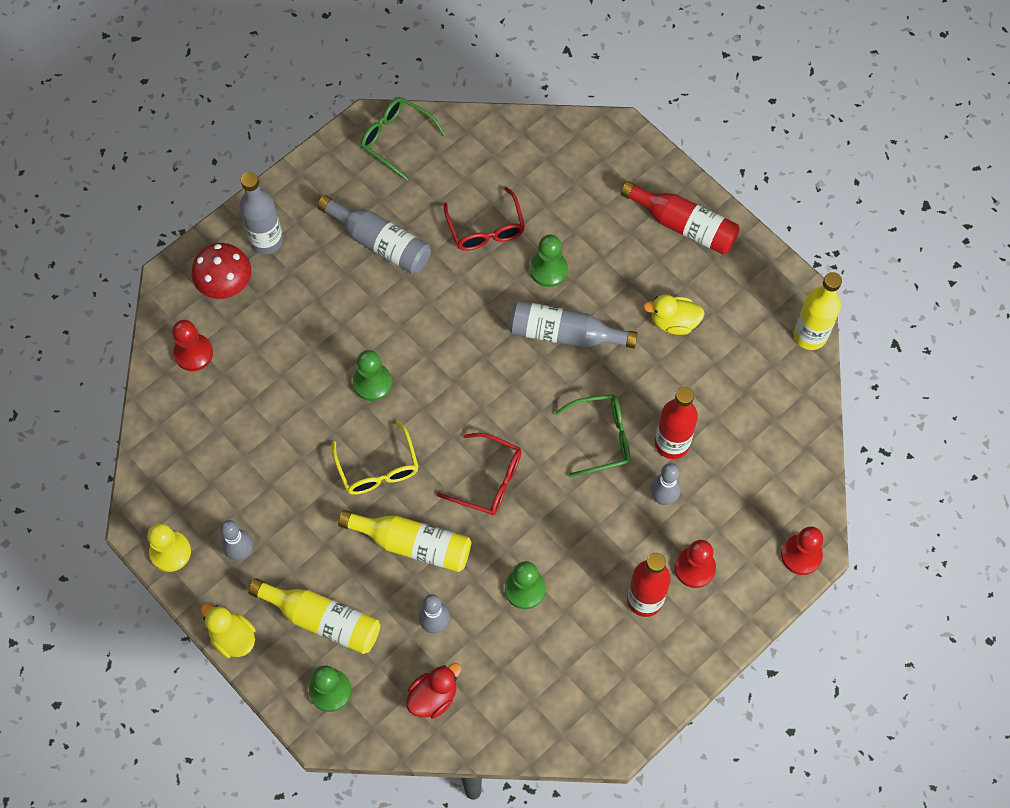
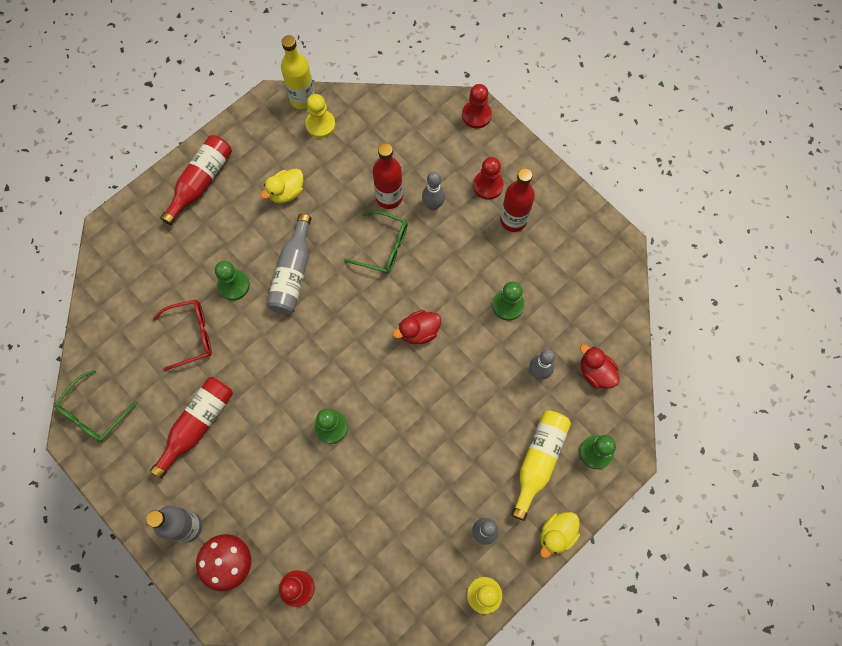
camera: 90 degrees left, 5 degrees up
grey bottle [317,195,431,274] -> red bottle [150,377,233,479]
yellow glasses [332,421,419,495] -> none
yellow bottle [338,510,471,572] -> none
red glasses [437,433,522,516] -> red duck [393,310,441,344]
green glasses [555,394,630,477] -> green glasses turned 120 degrees clockwise [344,211,408,274]
yellow duck [643,294,705,335] -> yellow duck turned 45 degrees clockwise [261,168,303,204]
none -> yellow pawn [305,94,335,138]

